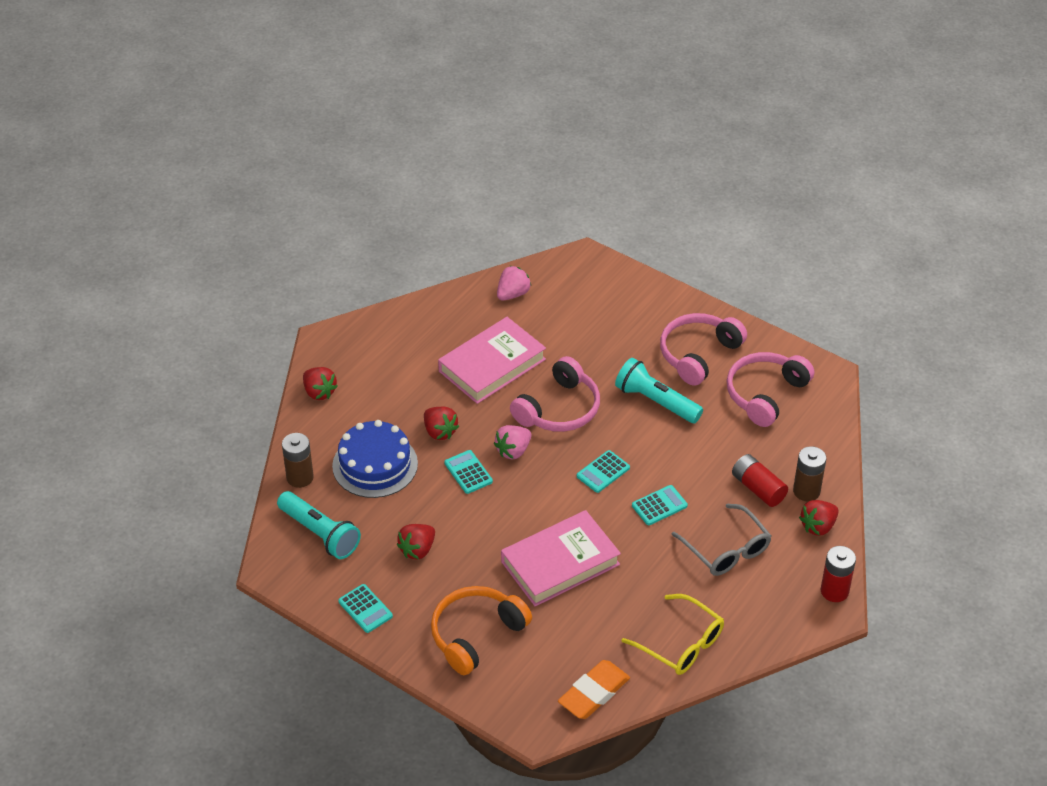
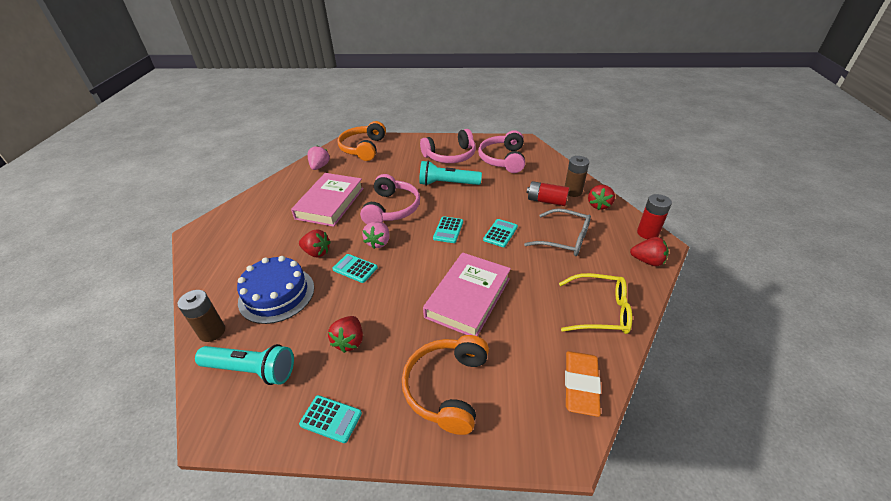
camera: 30 degrees left, 5 degrees down
red strawberry [303,367,338,400] -> red strawberry moved to [630,237,669,266]
pink headphones [660,313,747,386] -> pink headphones turned 120 degrees counterclockwise [420,129,476,163]
none -> orange headphones [337,121,386,161]

